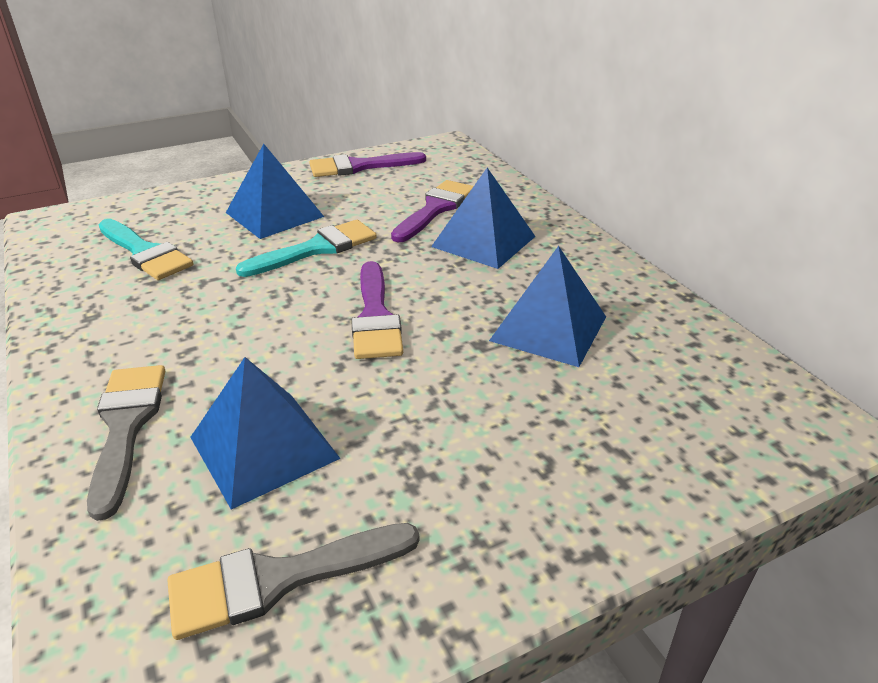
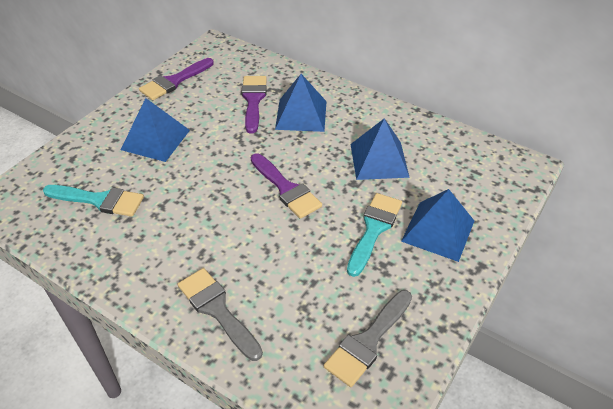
camera: 30 degrees left, 10 degrees up
blue pyramid [190,357,341,509] -> blue pyramid moved to [401,189,474,262]
turquoise brush [236,220,377,277] -> turquoise brush moved to [347,193,402,277]

